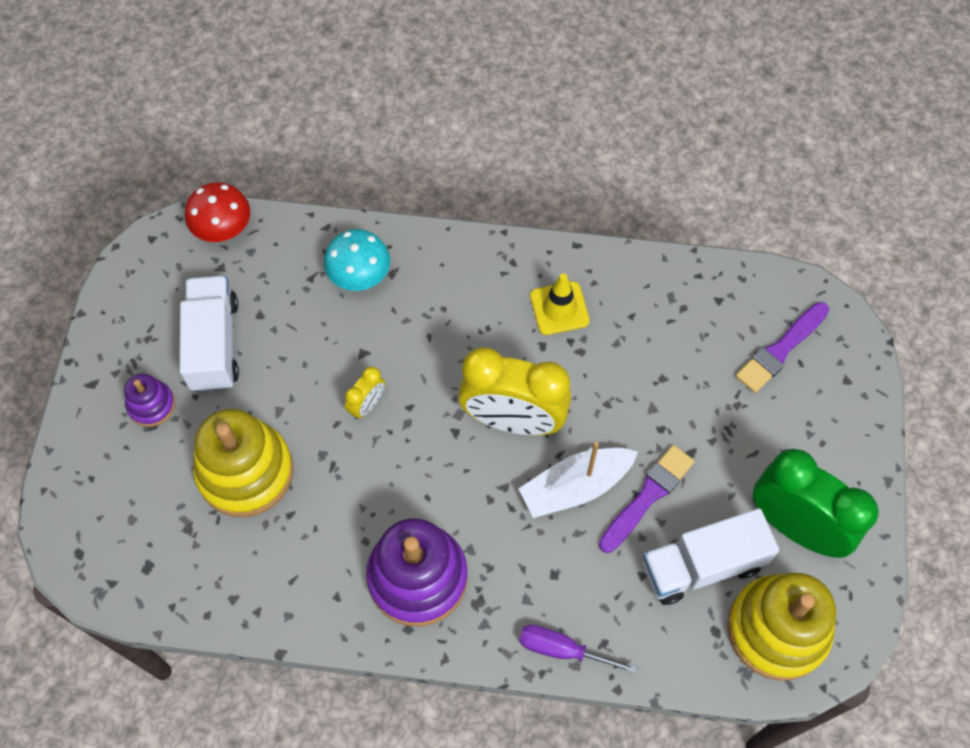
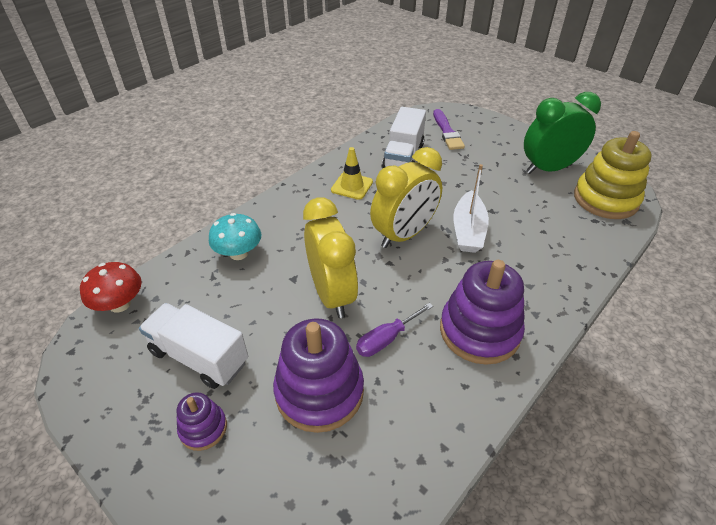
camera: 55 degrees left, 20 degrees down
yellow stacking toy [193,409,294,517] -> purple stacking toy [273,318,364,433]
yellow clock [345,366,385,419] -> yellow clock [303,197,358,318], size x2.25
purple screwdriver [519,625,638,674] -> purple screwdriver moved to [356,303,433,357]
purple brush [599,445,695,553] -> none
white truck [643,508,779,605] -> white truck moved to [382,107,426,168]

